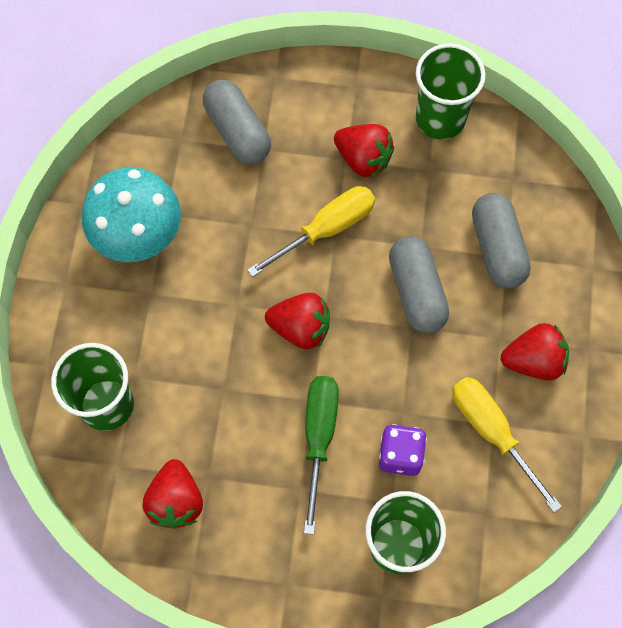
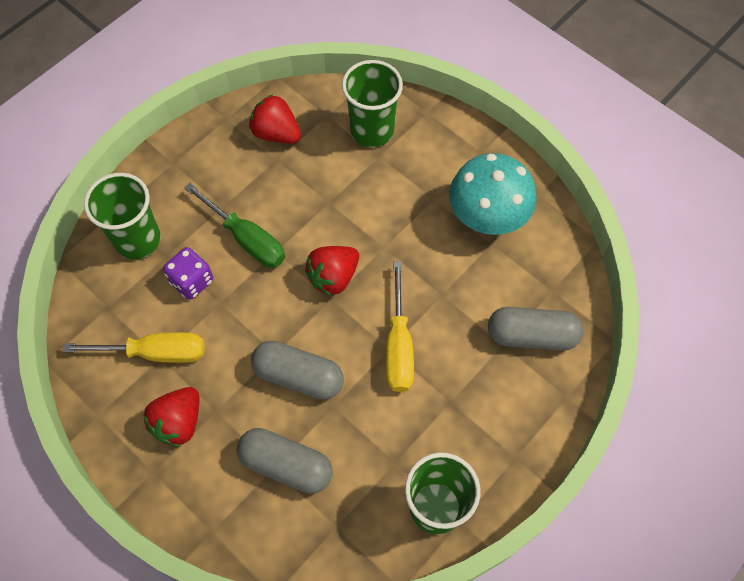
camera: 125 degrees right, 5 degrees down
red strawberry [334,124,394,178] -> none

